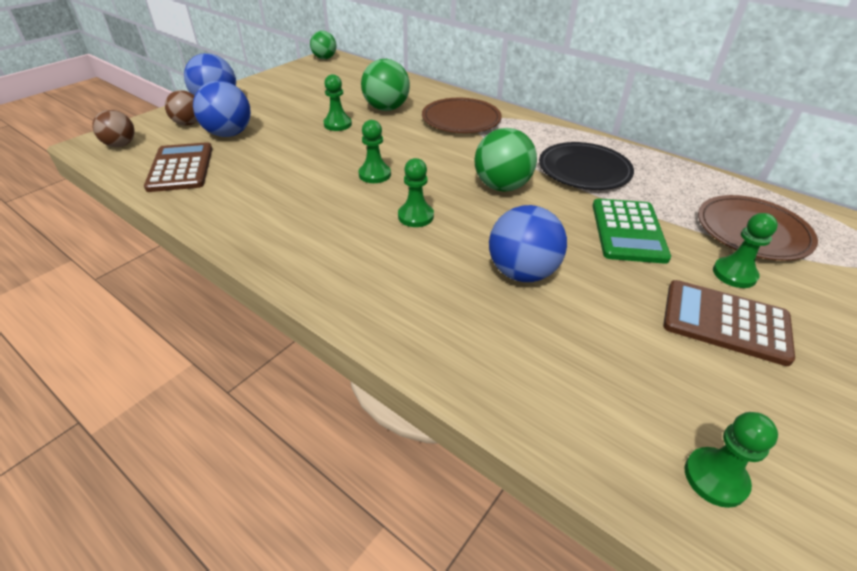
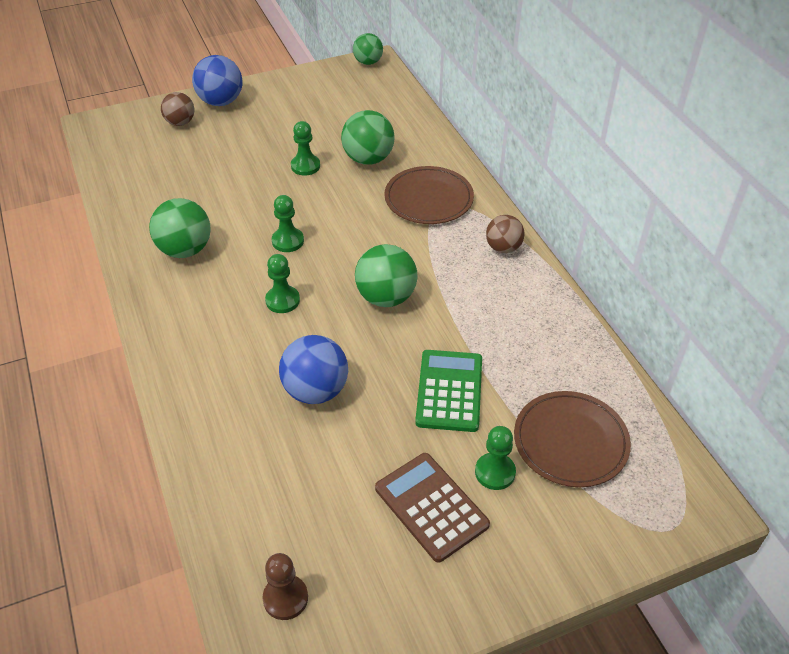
camera: 30 degrees right, 5 degrees up
brown ball [92,110,135,147] -> brown ball moved to [486,215,525,253]
brown calculator [144,142,212,192] -> none
blue ball [193,80,251,137] -> none
black plate [539,142,634,190] -> none
green calculator [593,199,671,264] -> green calculator turned 150 degrees clockwise [415,350,482,432]
green pawn [685,412,778,508] -> brown pawn [263,553,308,620]
none -> green ball [149,198,211,258]

